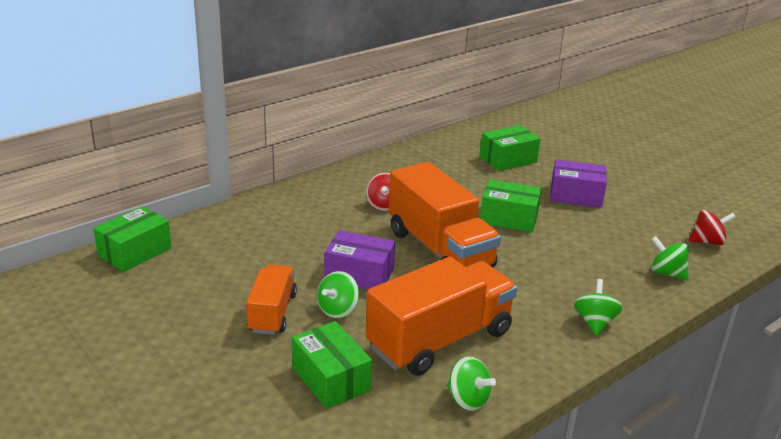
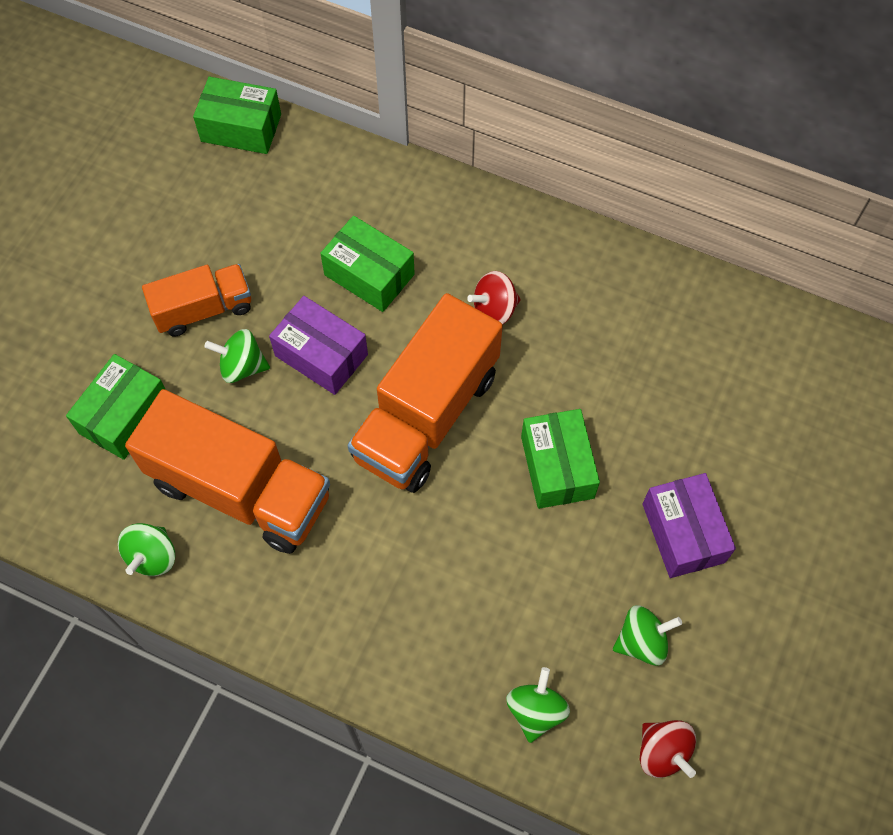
camera: 65 degrees right, 35 degrees up
purple box [324,230,395,289] -> purple box turned 45 degrees counterclockwise [269,296,368,395]
green box [480,125,540,171] -> green box moved to [320,216,415,312]
green spinning top [574,279,623,336] -> green spinning top moved to [613,605,682,666]

